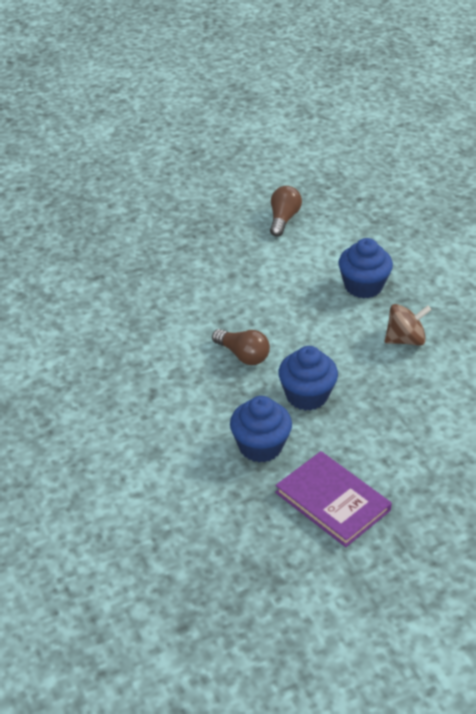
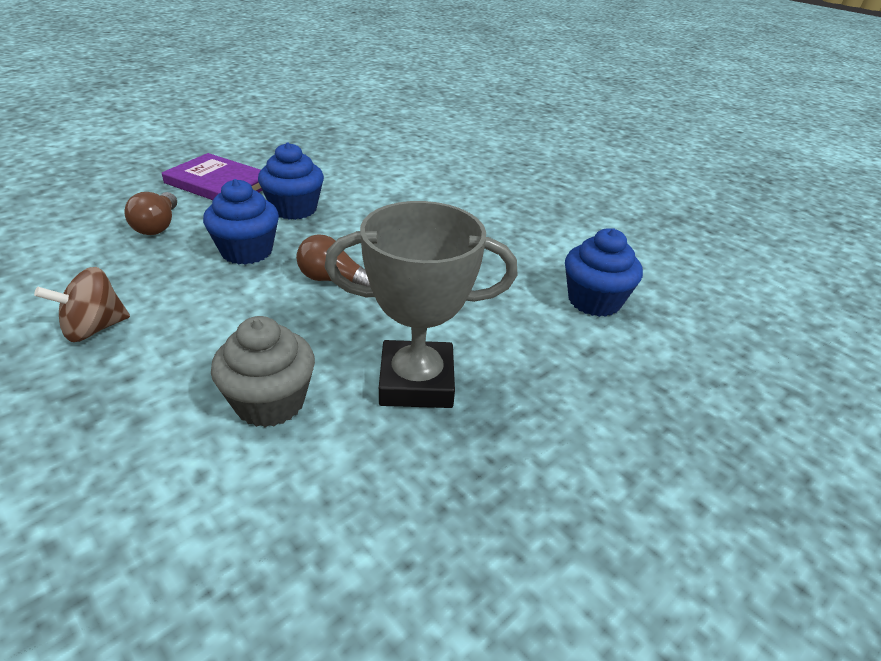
camera: 160 degrees right, 5 degrees down
brown light bulb [270,186,302,237] -> brown light bulb moved to [124,192,177,235]
blue cupcake [338,238,393,299] -> blue cupcake moved to [565,228,643,317]
none -> grey cupcake [211,316,315,427]
none -> grey trophy [324,201,518,408]

